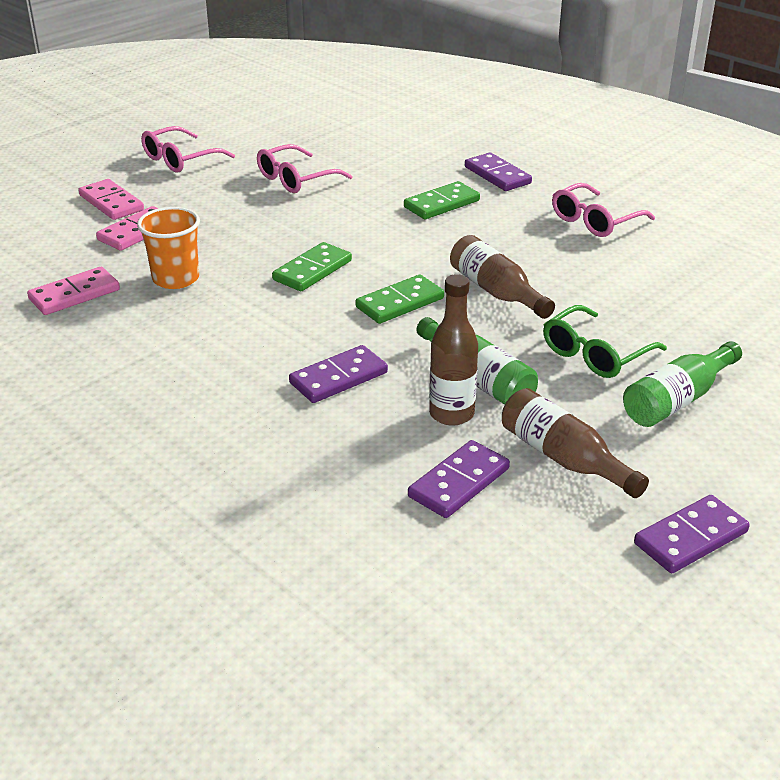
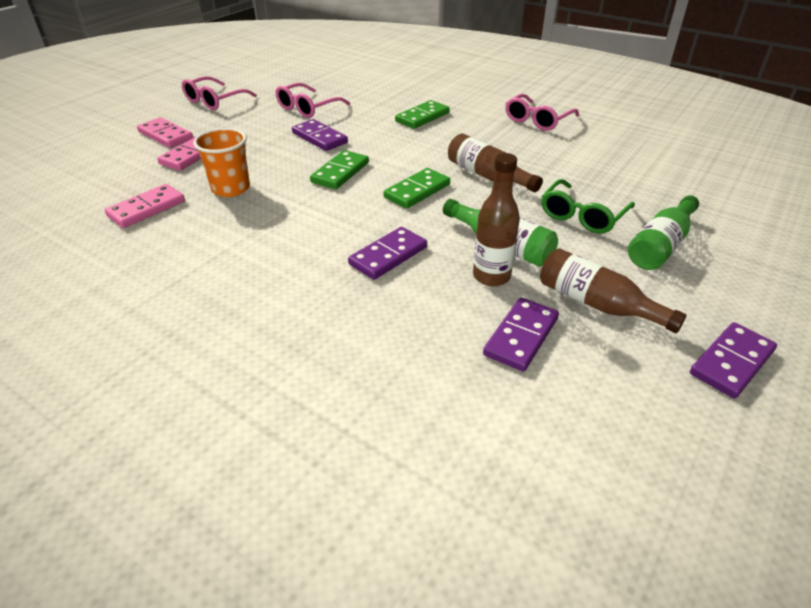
camera: 10 degrees left, 5 degrees up
purple domino [465,153,532,191] -> purple domino moved to [292,119,348,151]

